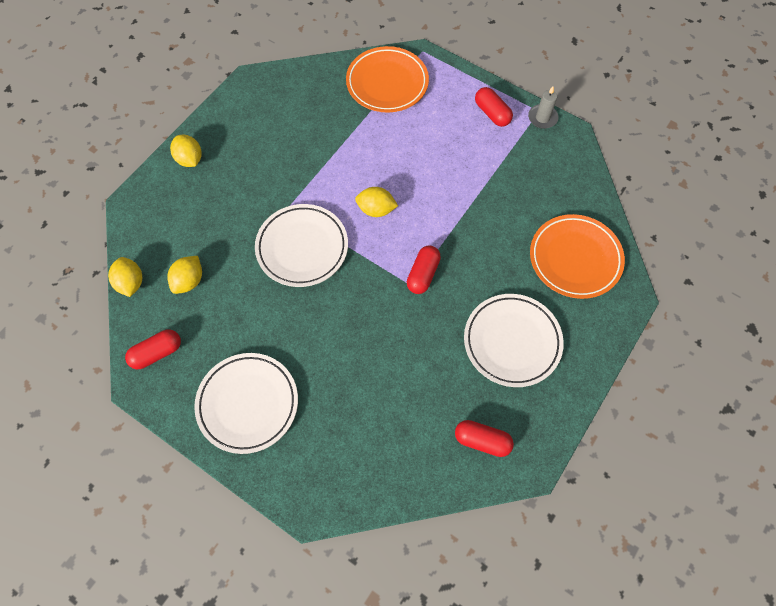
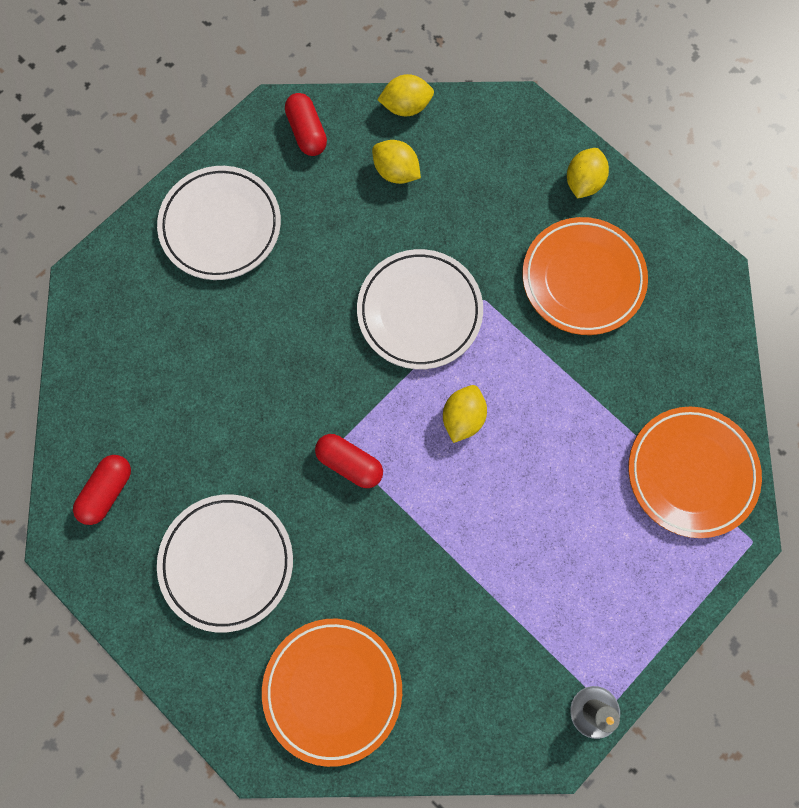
camera: 100 degrees right, 10 degrees up
yellow lemon [170,135,202,167] -> yellow lemon turned 45 degrees counterclockwise [567,148,609,199]
red capsule [475,87,513,127] -> none
none -> orange plate [522,217,648,335]

